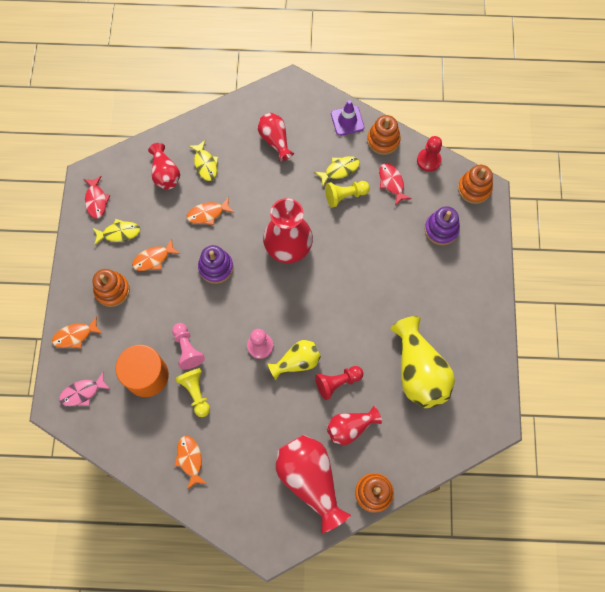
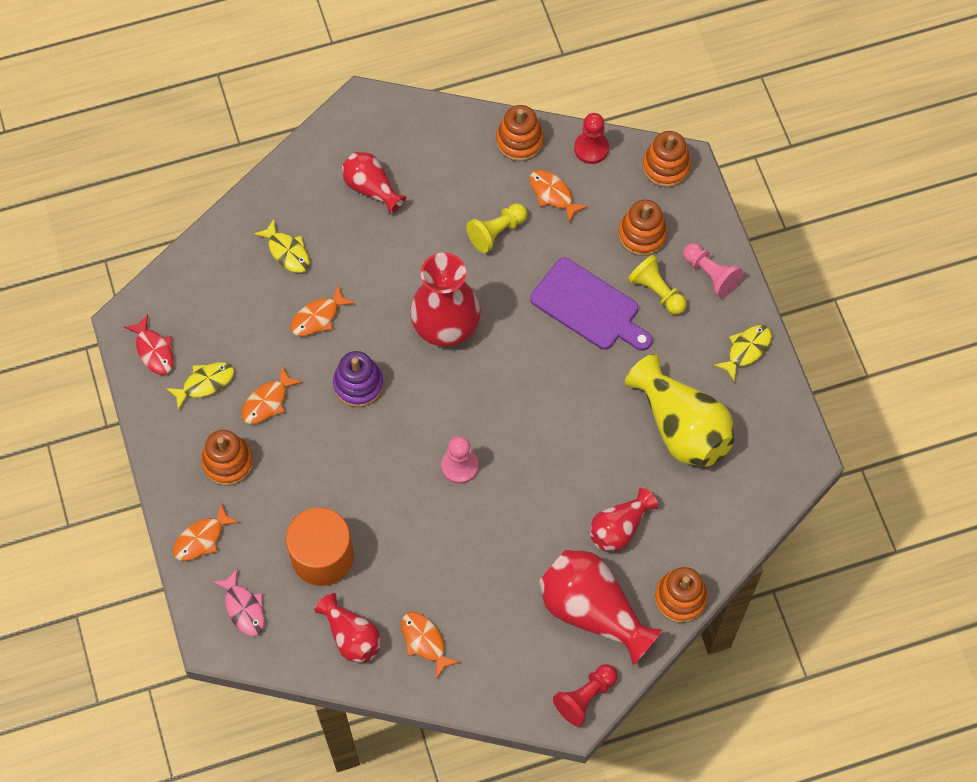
camera: 20 degrees left, 5 degrees down
pink fish [59,371,110,406] -> pink fish turned 75 degrees counterclockwise [212,568,264,636]
red vase [148,143,180,190] -> red vase moved to [314,593,380,663]
pink pawn [172,323,205,370] -> pink pawn moved to [683,243,743,298]
yellow pawn [175,368,210,417] -> yellow pawn moved to [628,254,687,315]
yellow vase [267,340,321,380] -> none
yellow fish [315,156,360,186] -> yellow fish moved to [714,325,772,383]
red pawn [315,366,363,400] -> red pawn moved to [553,664,618,727]
purple traffic cone [331,100,364,136] -> none
red fish [379,163,412,206] -> orange fish [530,170,588,223]
purple stacking toy [425,206,460,245] -> orange stacking toy [618,200,668,256]
none -> purple cutting board [530,258,652,351]

